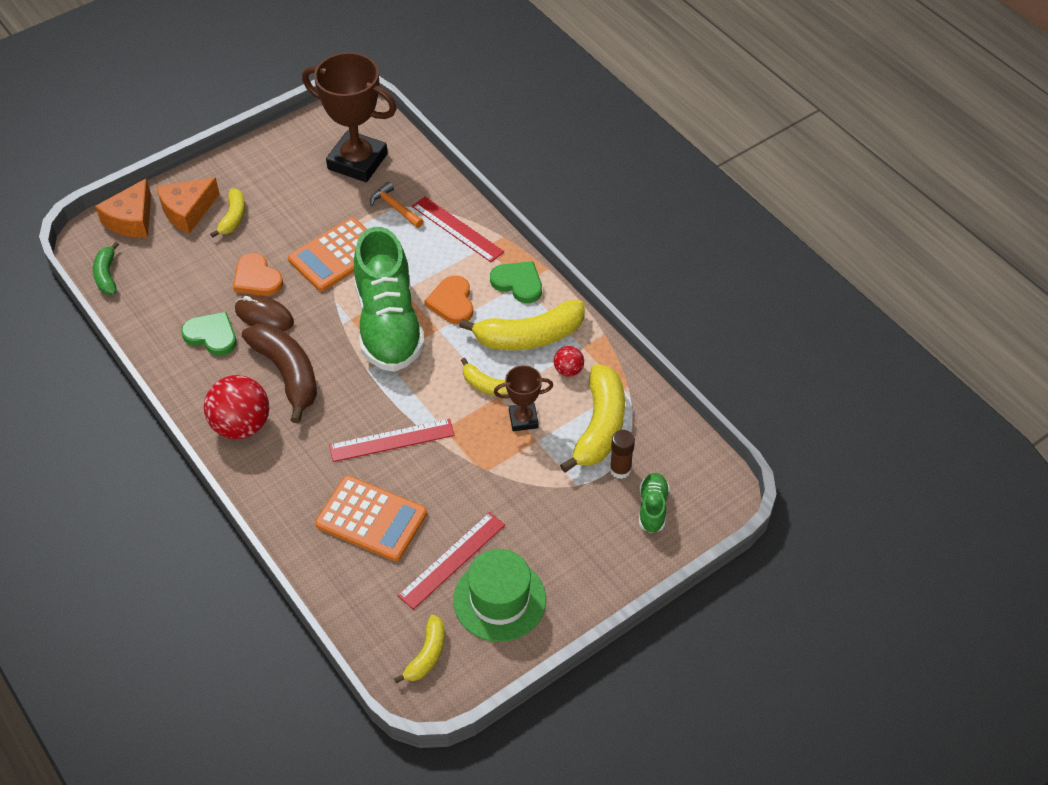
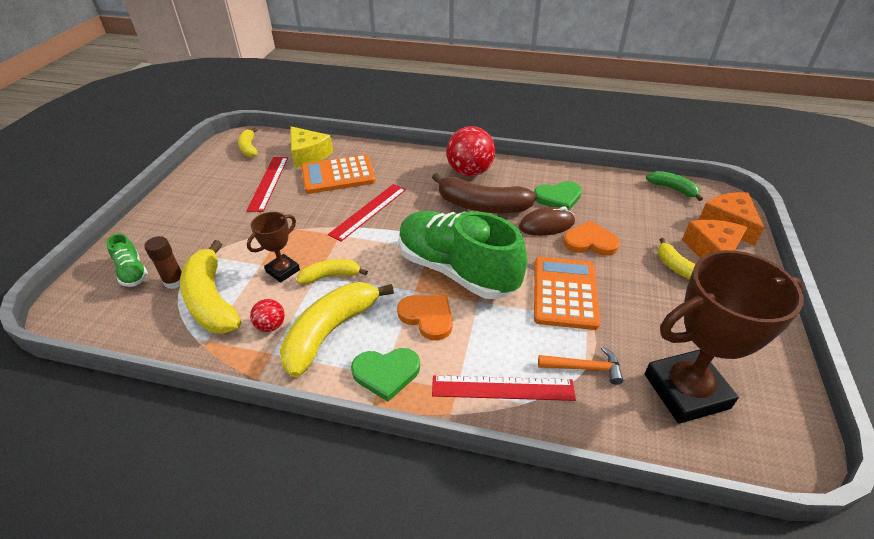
camera: 140 degrees right, 10 degrees down
green hat [453,549,546,642] -> none
none -> yellow cheese [291,126,333,168]

